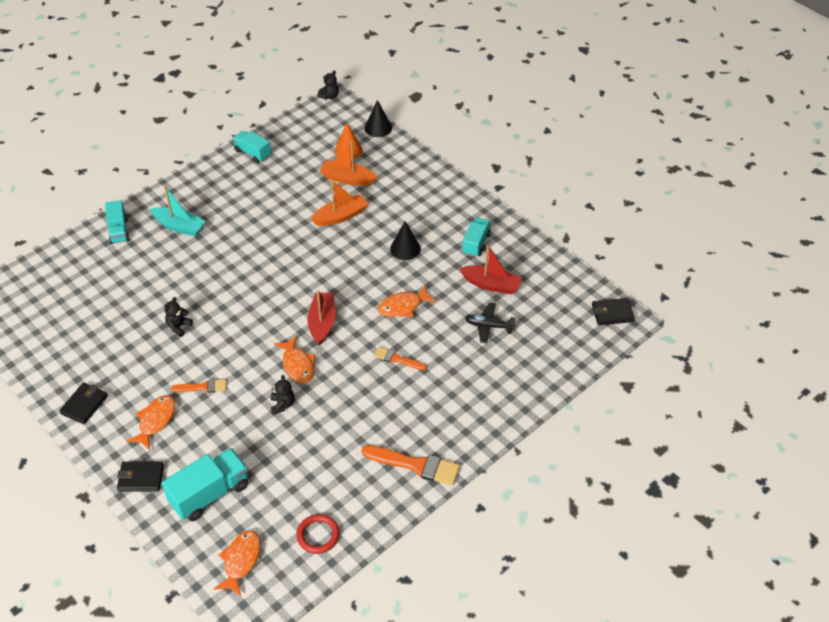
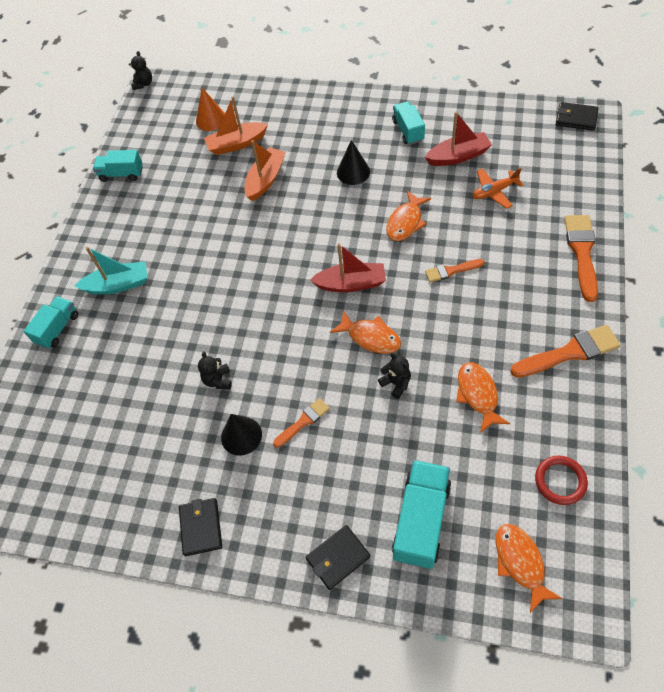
camera: 30 degrees left, 10 degrees up
turquoise truck [105,200,130,244] -> turquoise truck turned 105 degrees counterclockwise [23,296,78,349]
orange fish [126,395,176,450] -> orange fish moved to [456,362,510,433]
red boat [307,290,336,346] -> red boat turned 120 degrees clockwise [310,243,386,292]
black cone [365,100,392,137] -> black cone moved to [221,414,262,456]
black plane [465,302,516,344] -> orange plane [473,168,524,209]
black wallet [592,298,635,325] -> black wallet turned 60 degrees clockwise [556,102,598,131]
none -> orange brush [564,215,598,302]

